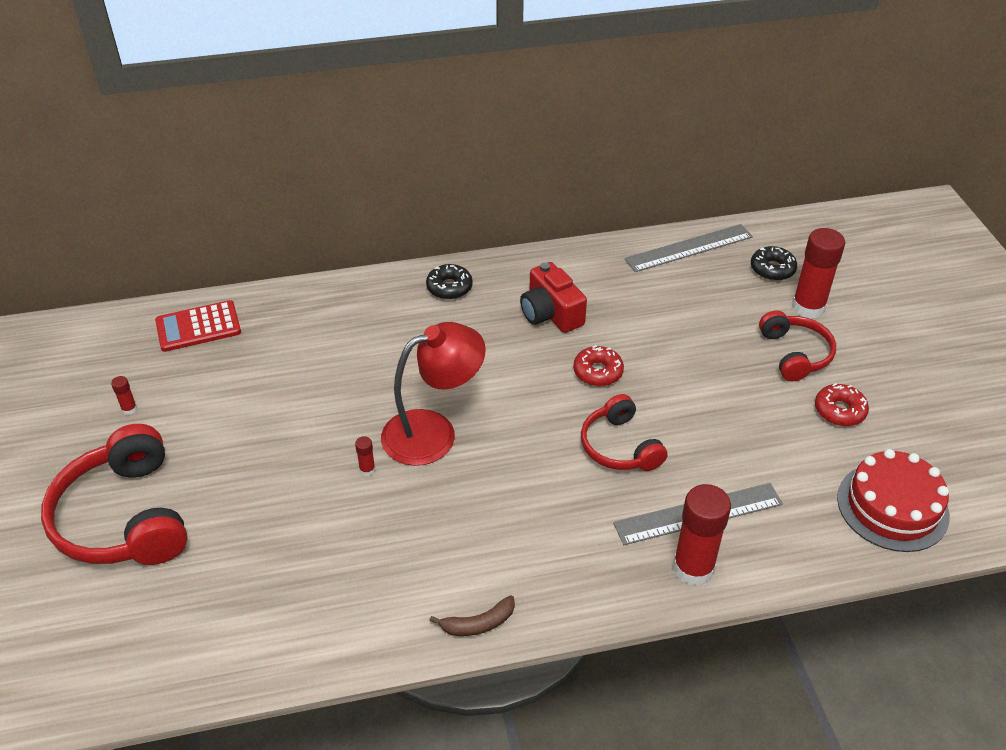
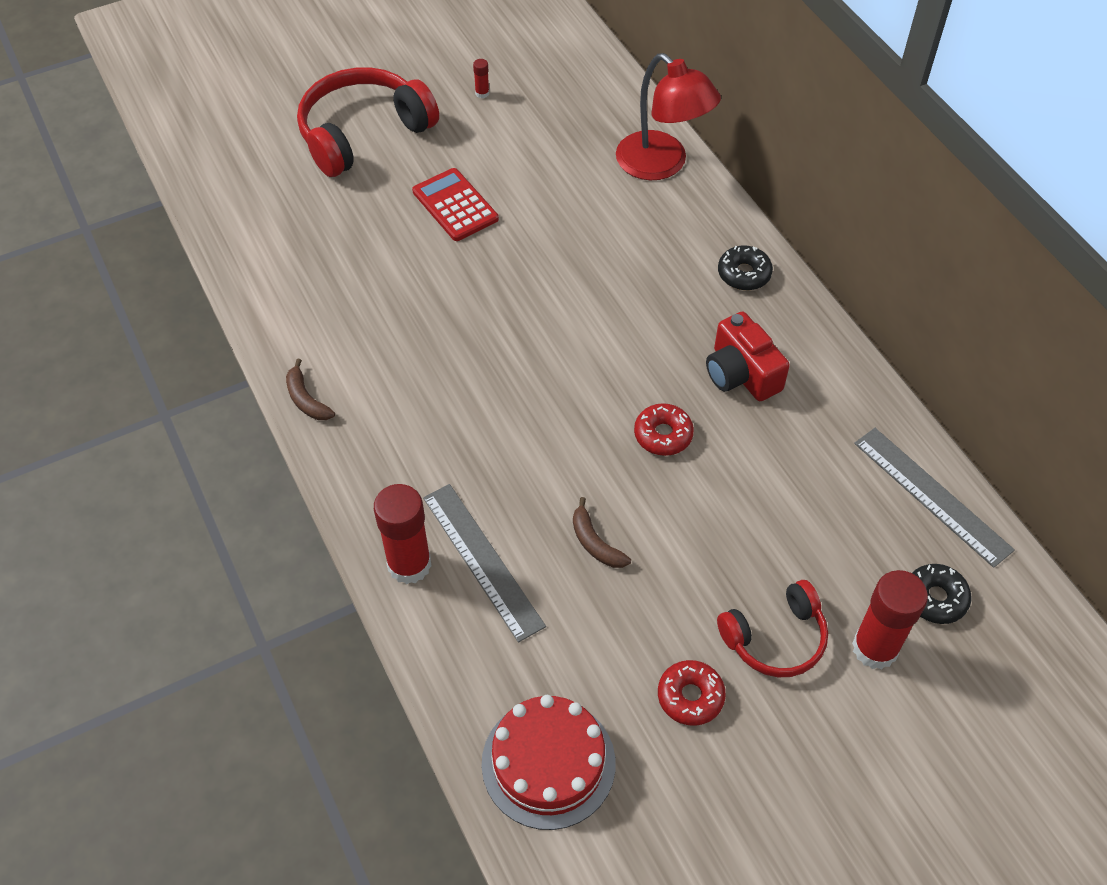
camera: 75 degrees right, 10 degrees up
red calculator [155,300,241,352] -> red calculator moved to [412,168,499,241]
red glue stick [355,436,375,476] -> none
red lamp [381,322,486,466] -> red lamp moved to [616,53,721,180]
red camera [520,262,587,333] -> red camera turned 75 degrees counterclockwise [706,312,790,401]
red headphones [581,394,667,471] -> none
none -> brown banana [573,497,631,568]

